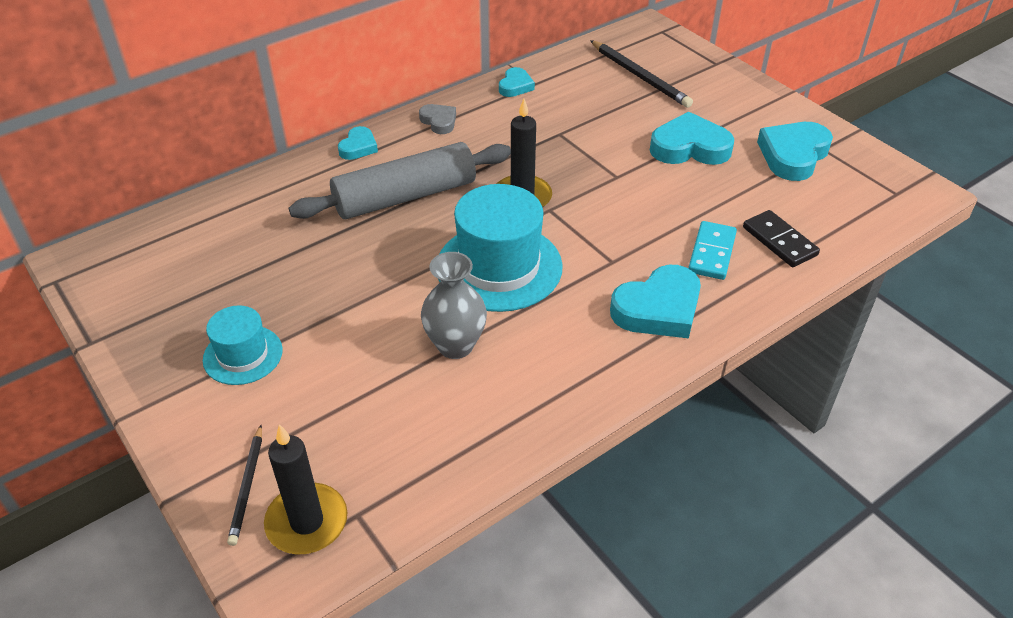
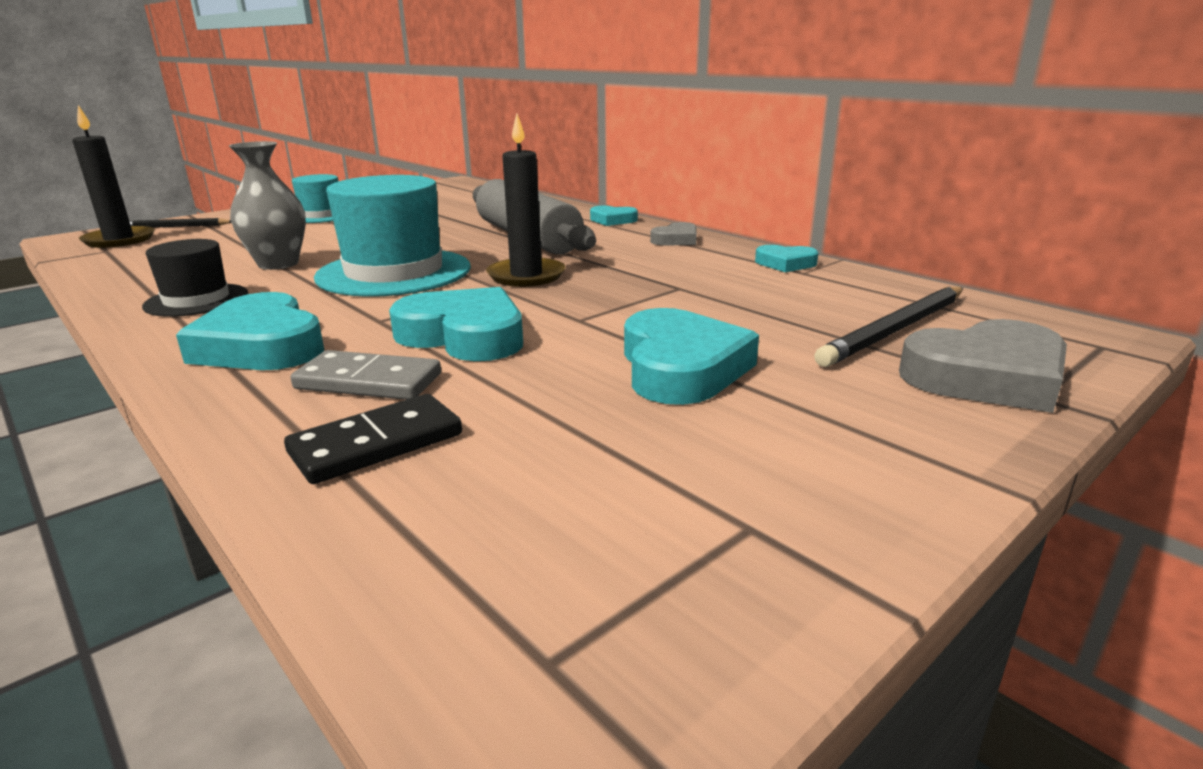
camera: 85 degrees right, 20 degrees down
turquoise domino [688,221,737,280] -> grey domino [291,350,441,400]
turquoise heart [757,122,833,181] -> turquoise heart moved to [389,287,523,361]
none -> black hat [142,239,248,317]
none -> grey heart [899,319,1067,413]

